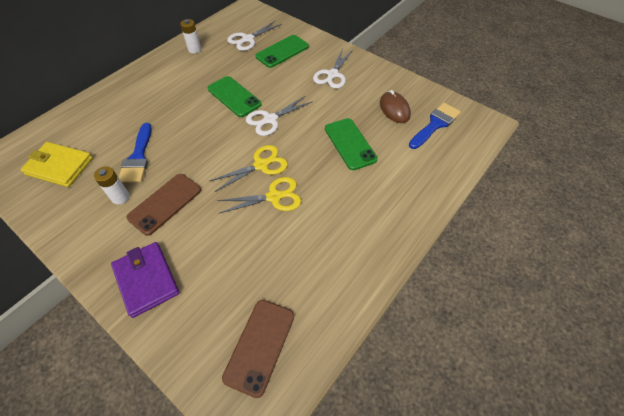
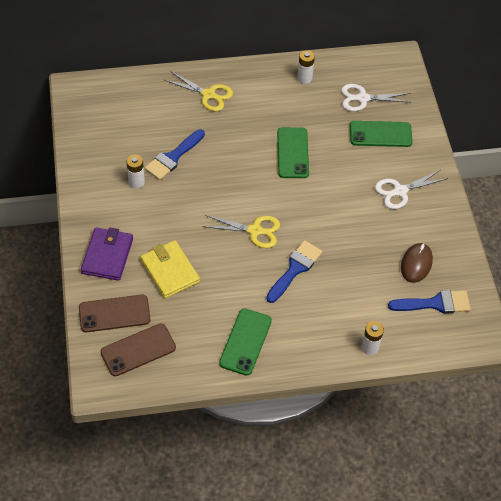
camera: 40 degrees right, 0 degrees up
yellow wallet [21,142,93,187] -> yellow wallet moved to [141,240,200,298]
brown phone [127,174,201,236] -> brown phone moved to [79,295,151,332]
yellow scissors [217,177,301,213] -> yellow scissors moved to [165,72,233,111]
white scissors [246,96,313,136] -> none
green phone [325,118,378,170] -> green phone moved to [219,308,272,376]
none -> blue brush [266,240,323,303]
none -> white battery [361,321,384,355]

